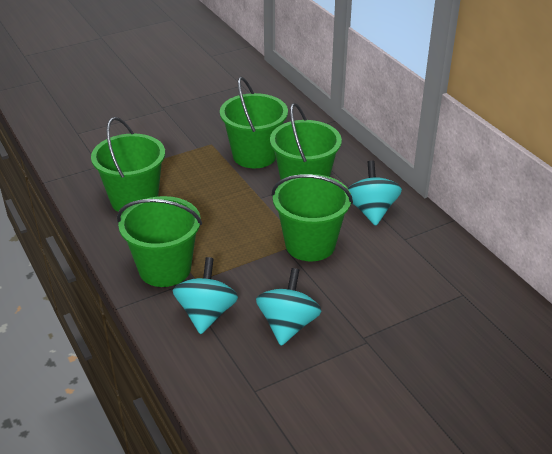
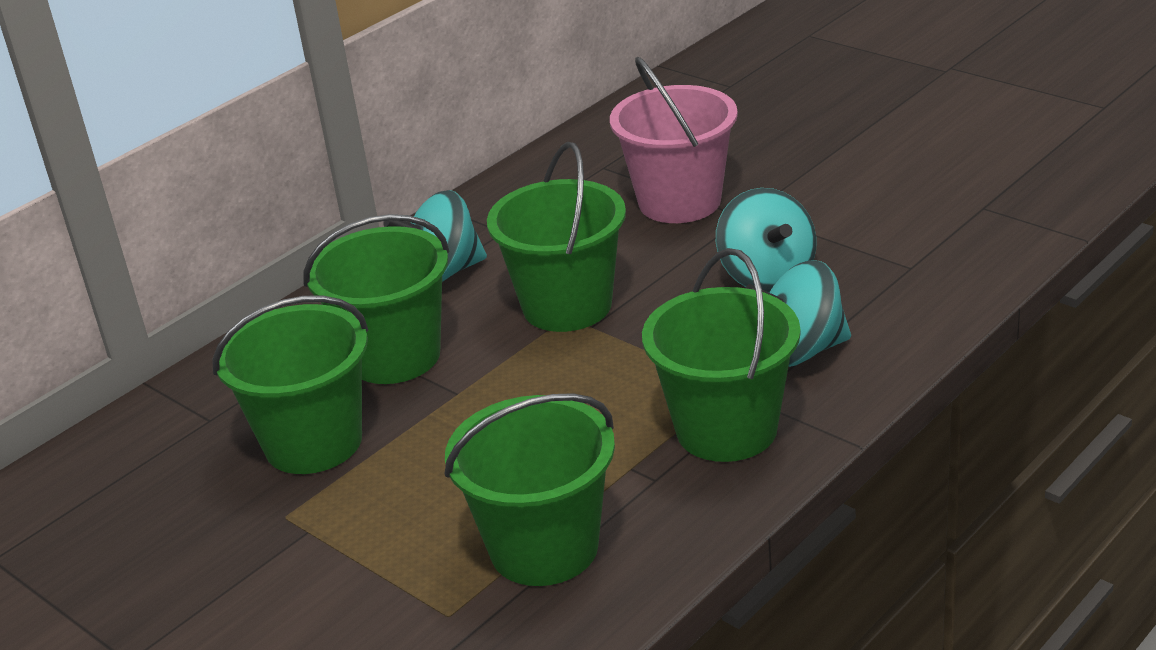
camera: 105 degrees left, 5 degrees down
turquoise spinning top [256,268,321,346] -> turquoise spinning top turned 105 degrees counterclockwise [716,188,817,292]
none -> pink bucket [610,57,738,223]

